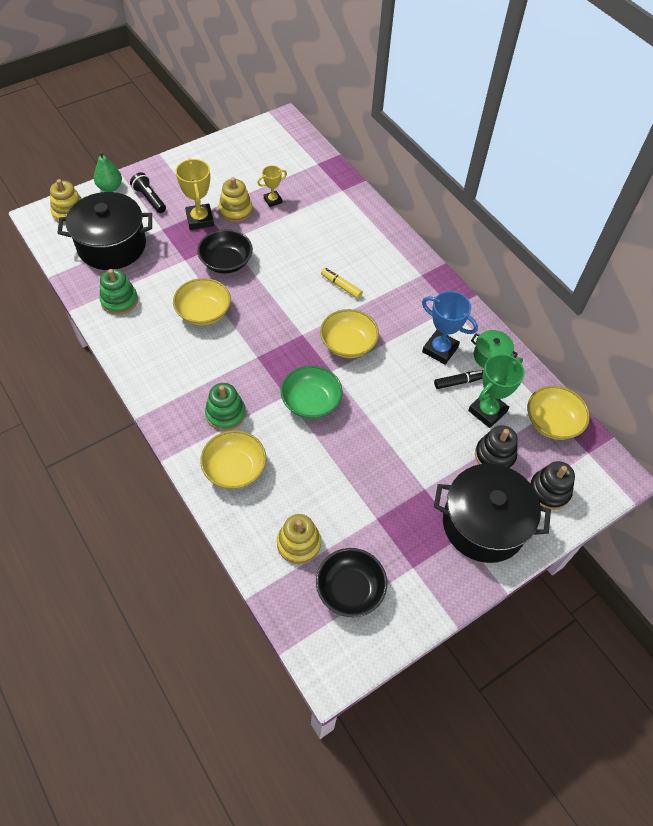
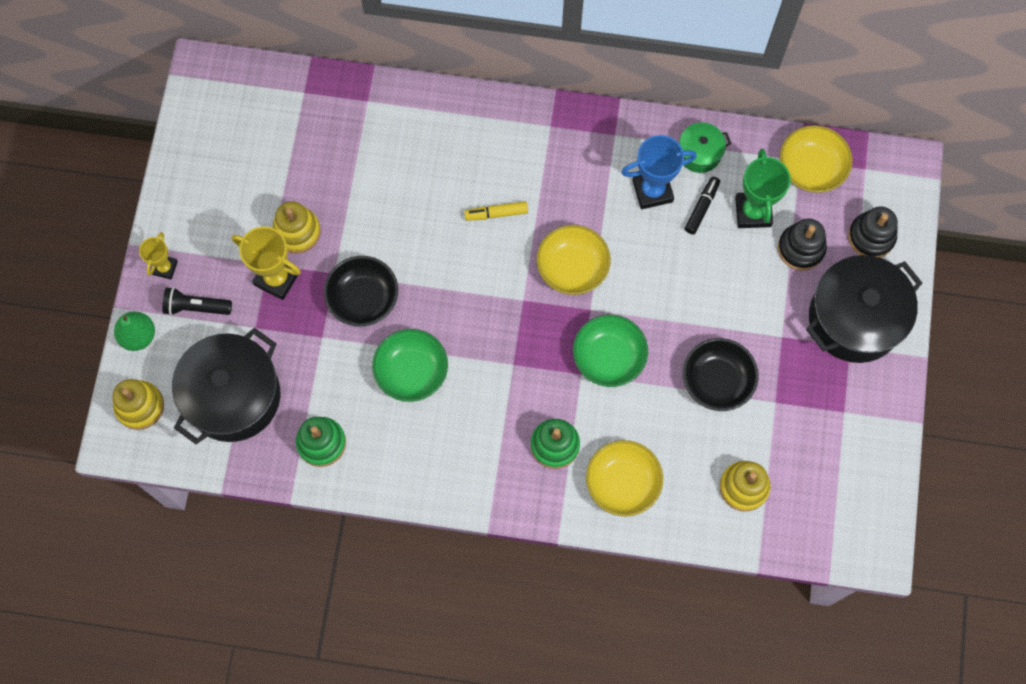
camera: 45 degrees left, 15 degrees up
yellow bowl [173,278,231,325] -> green bowl [372,329,448,402]
yellow trophy [257,165,287,207] -> yellow trophy moved to [139,232,178,279]
black bowl [316,548,387,617] -> black bowl moved to [683,338,759,411]

